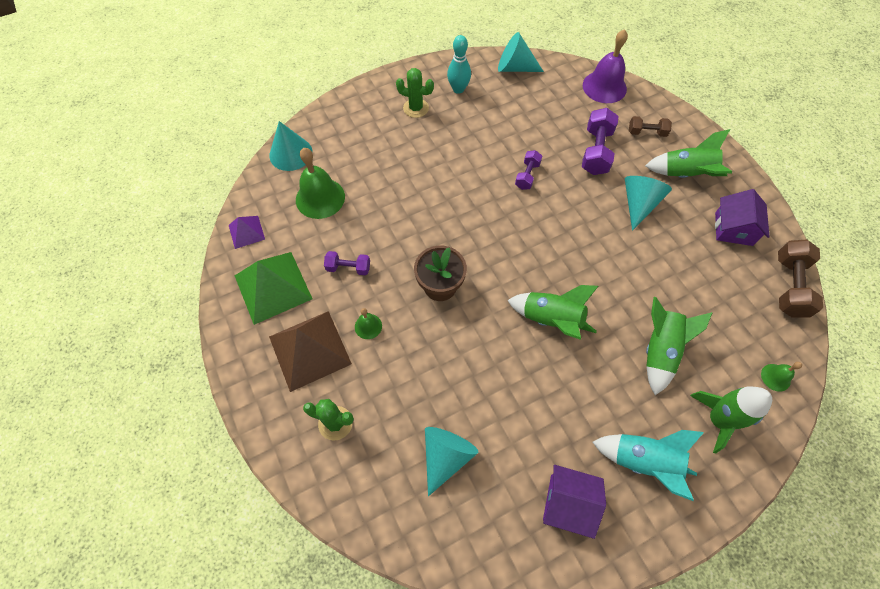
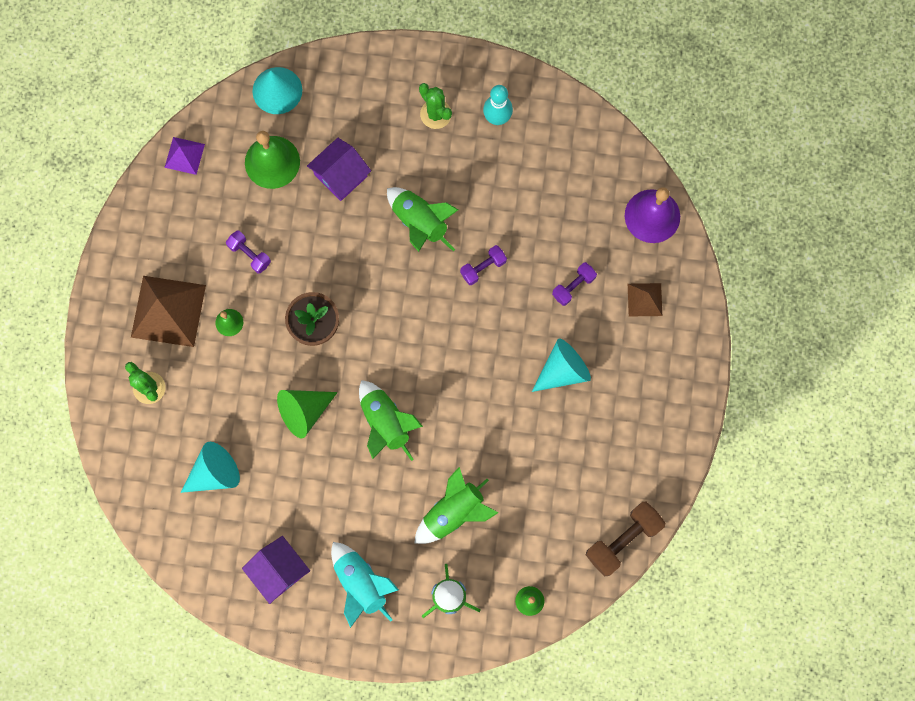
camera: 35 degrees right, 15 degrees up
green pyramid [235,252,312,325] -> none
turquoise cone [498,32,544,72] -> none
purple dumbbell [582,108,619,175] -> purple dumbbell [552,262,597,306], size x0.59
brown dumbbell [629,116,672,137] -> brown pyramid [628,283,662,316]
green rocket [645,129,732,178] -> green rocket moved to [387,187,458,252]
purple house [715,189,769,246] -> purple house moved to [307,138,371,201]
none -> green cone [277,390,338,438]

